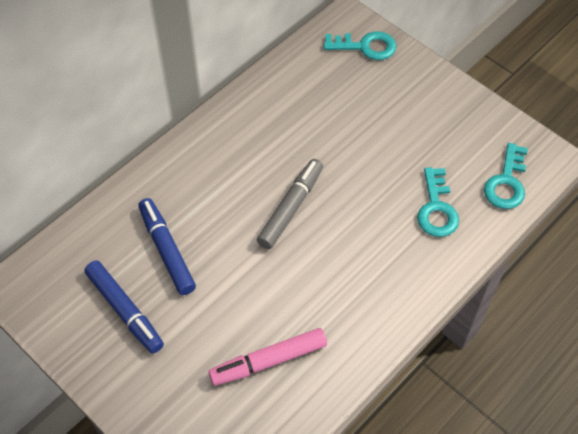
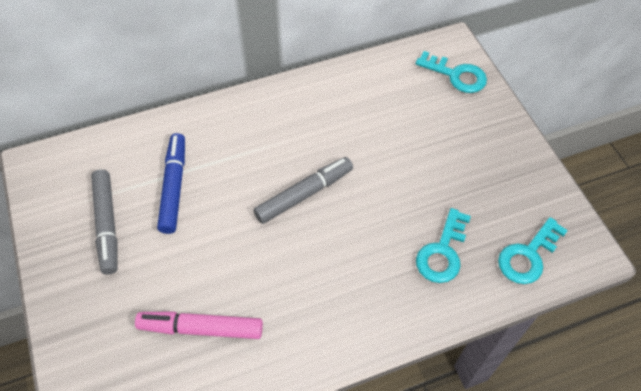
camera: 25 degrees right, 0 degrees up
blue marker [84,261,164,354] -> grey marker [91,169,118,275]

